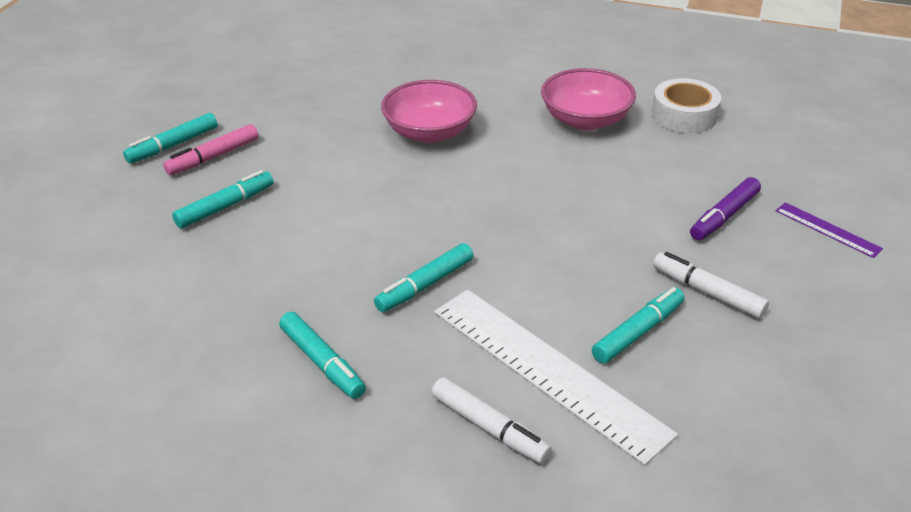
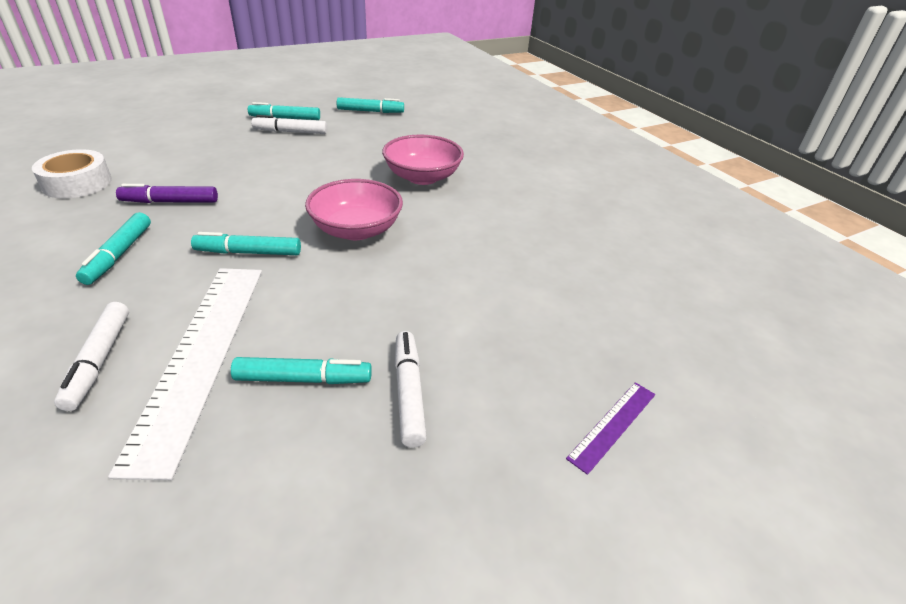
camera: 40 degrees right, 0 degrees up
pink marker [163,124,258,175] -> white marker [252,115,327,134]
turquoise marker [172,170,273,229] -> turquoise marker moved to [337,97,404,113]
pink bowl [541,68,636,130] -> pink bowl moved to [305,179,403,240]
white tape [652,78,722,133] -> white tape moved to [32,149,112,199]
purple marker [690,177,761,241] -> purple marker moved to [116,184,218,203]
purple ruler [775,202,883,258] -> purple ruler turned 45 degrees clockwise [566,382,655,475]

